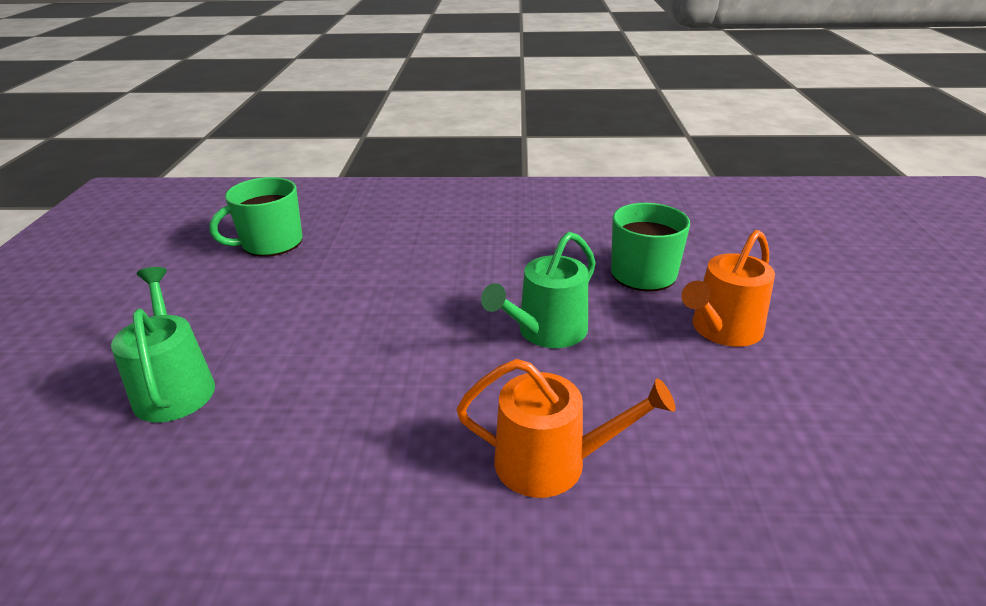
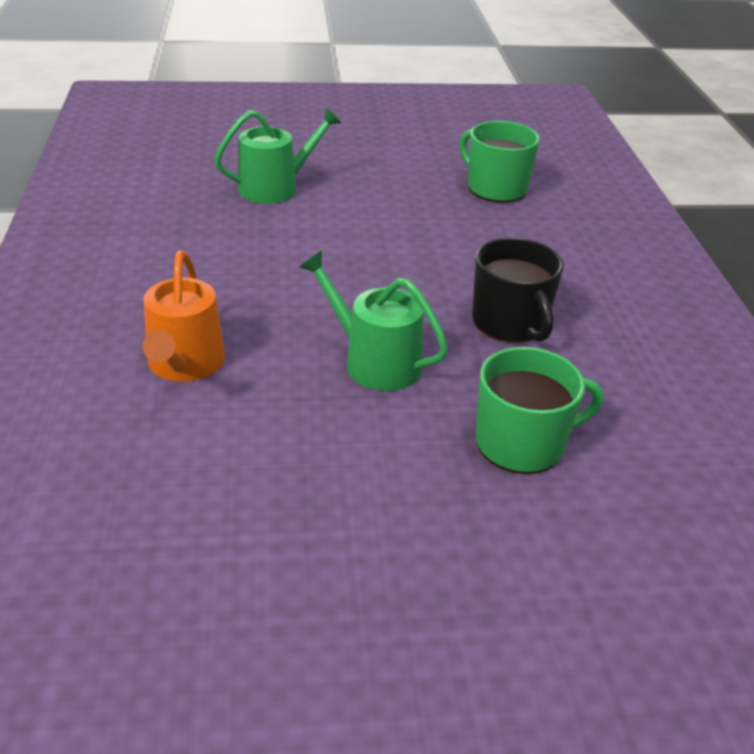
camera: 80 degrees right, 5 degrees up
orange watering can [681,230,775,347] -> none
none -> black mug [472,238,563,343]

